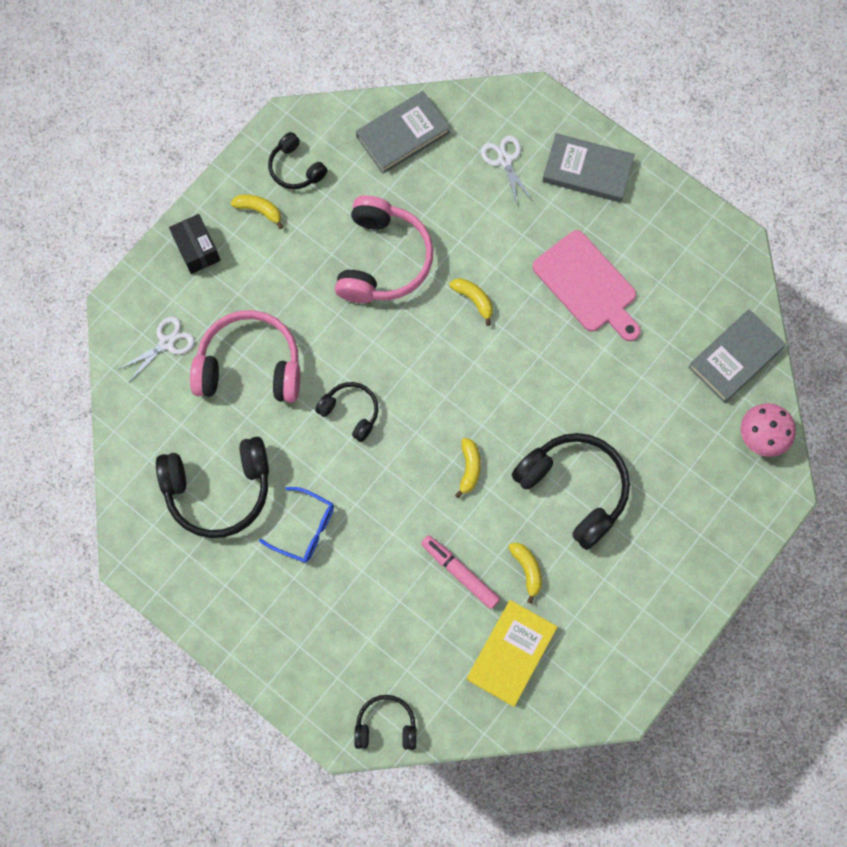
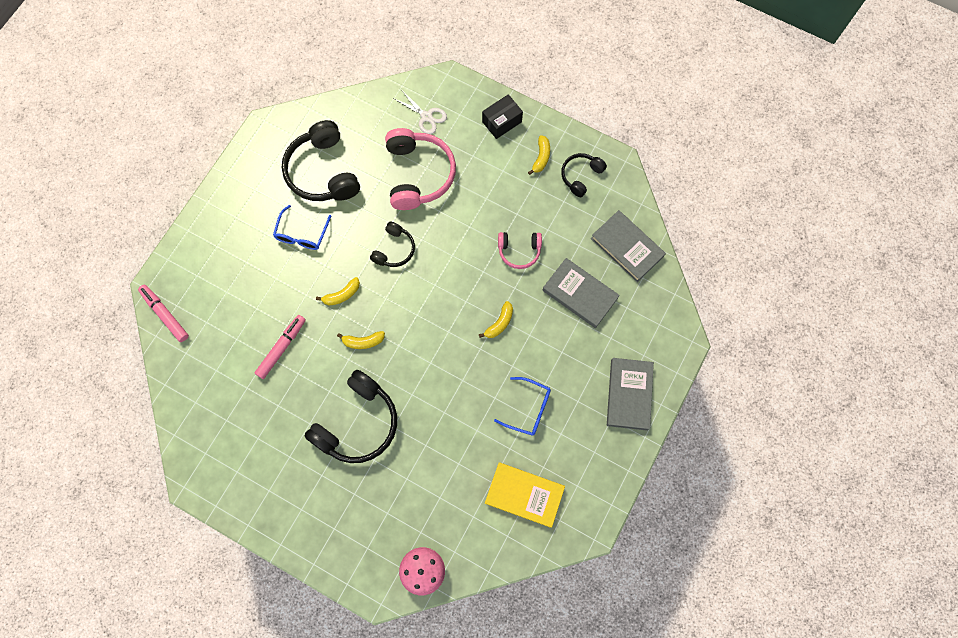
camera: 80 degrees right, 0 degrees up
pink headphones [335,195,433,303] -> pink headphones [498,232,542,269], size x0.54
black headphones [354,695,416,750] -> pink marker [138,285,189,342]
yellow book [467,600,558,707] -> yellow book moved to [485,462,565,528]
white scissors [481,136,533,207] -> none
yellow banana [508,542,542,604] -> yellow banana moved to [316,277,360,305]
pink cutting board [532,230,641,341] -> blue glasses [494,377,551,436]
grey book [688,309,786,403] -> grey book moved to [542,258,620,328]

